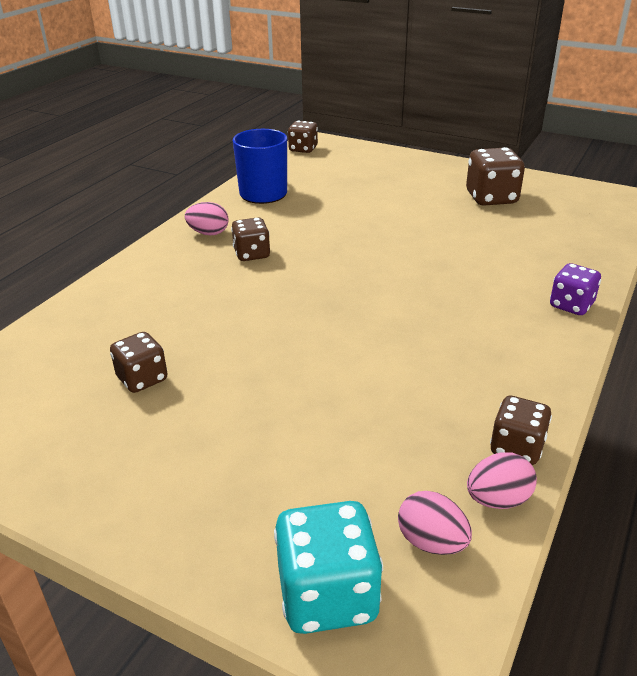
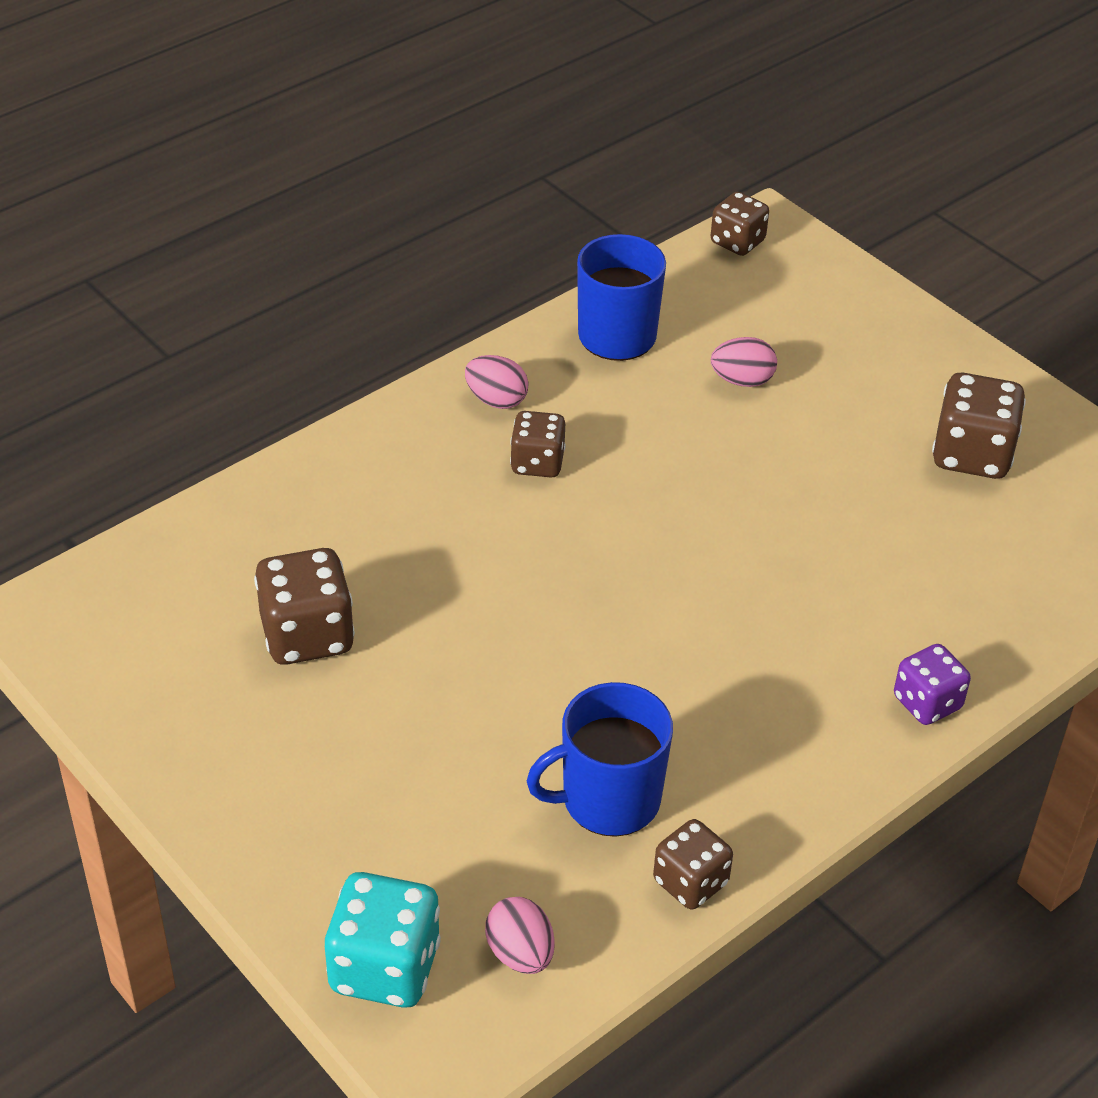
camera: 20 degrees right, 10 degrees up
brown dice [110,332,168,393] -> brown dice [254,548,355,665], size x1.55
pink egg [467,452,537,509] -> pink egg moved to [711,337,777,387]
none -> blue mug [527,682,673,837]

